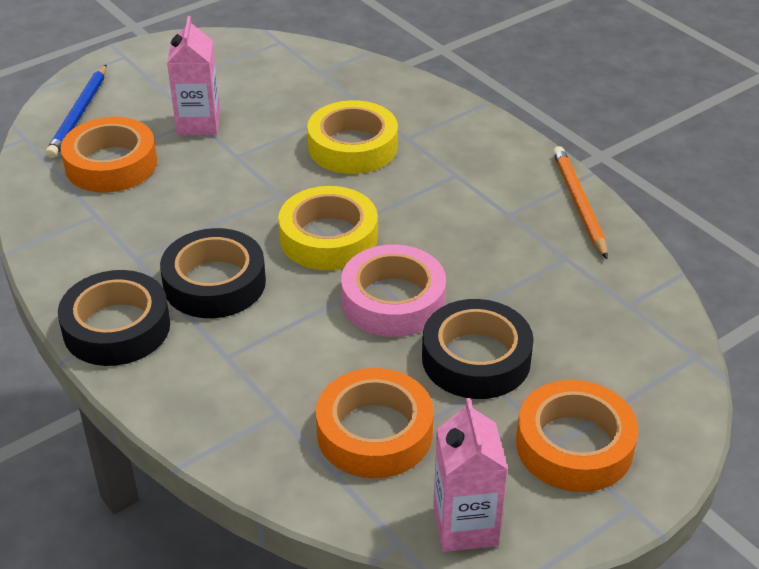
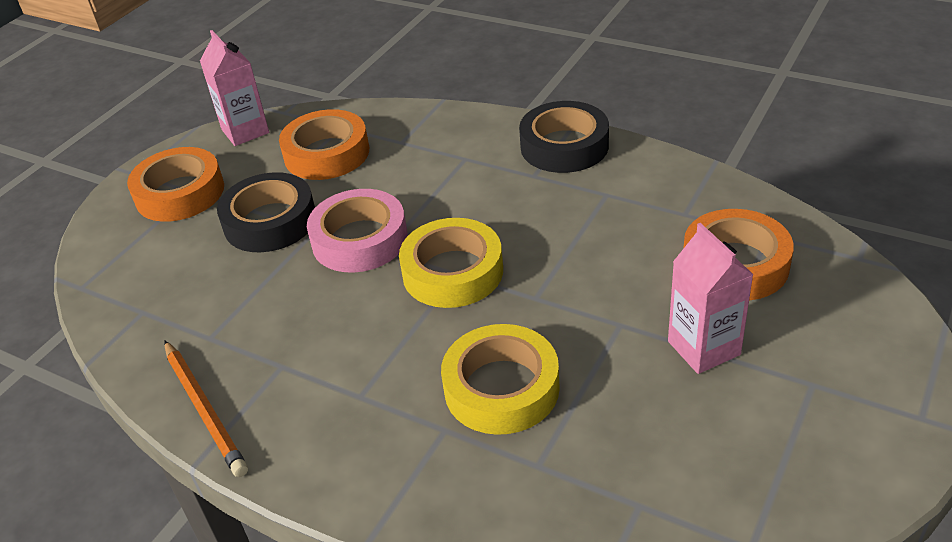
camera: 160 degrees right, 0 degrees up
blue pencil [46,65,106,158] -> none
black tape [160,228,266,318] -> none

